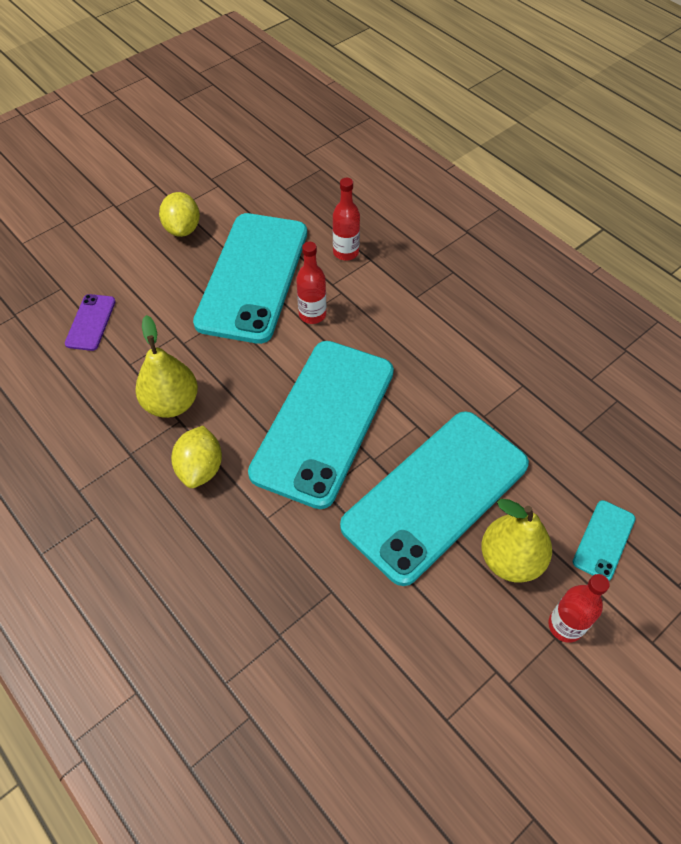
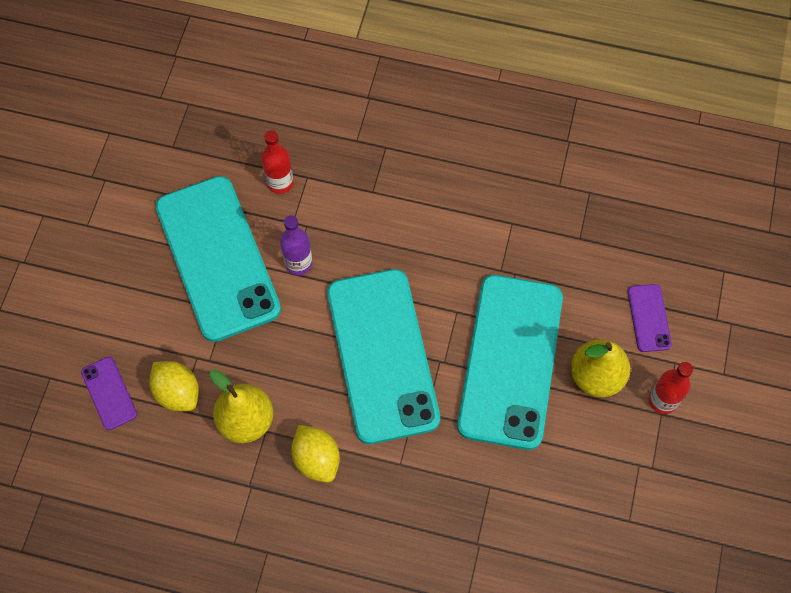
camera: 35 degrees left, 10 degrees up
yellow lemon [159,192,200,237] -> yellow lemon moved to [149,361,199,411]
red bottle [296,242,326,324] -> purple bottle [280,216,313,275]
turquoise phone [573,500,635,581] -> purple phone [628,284,672,352]

